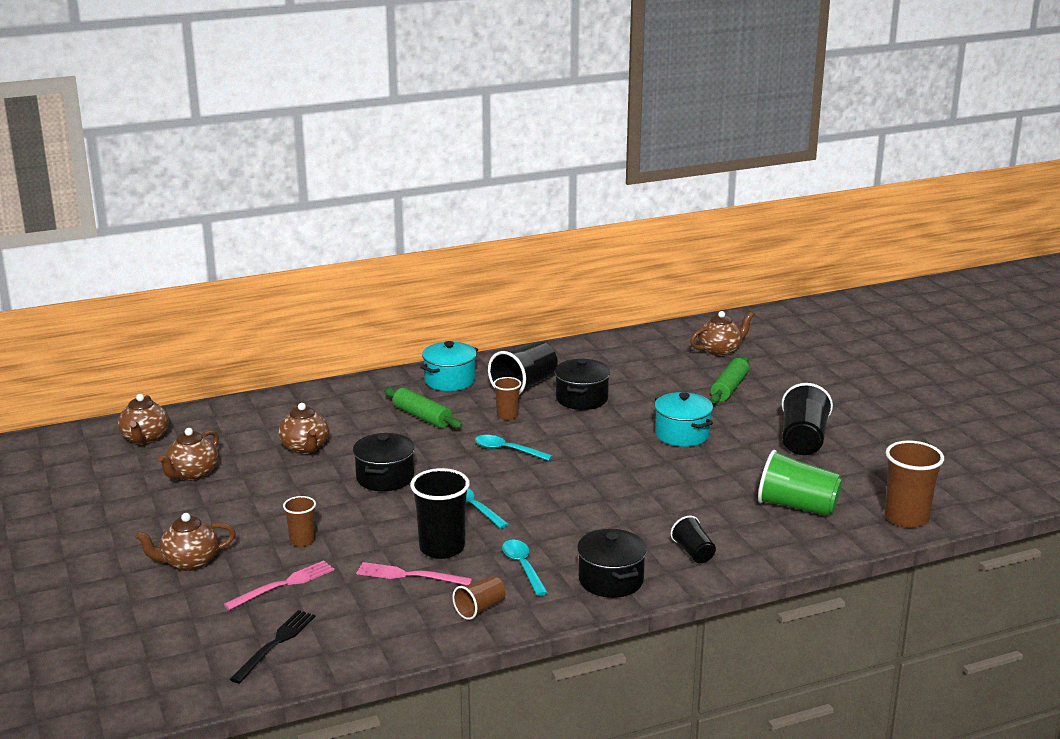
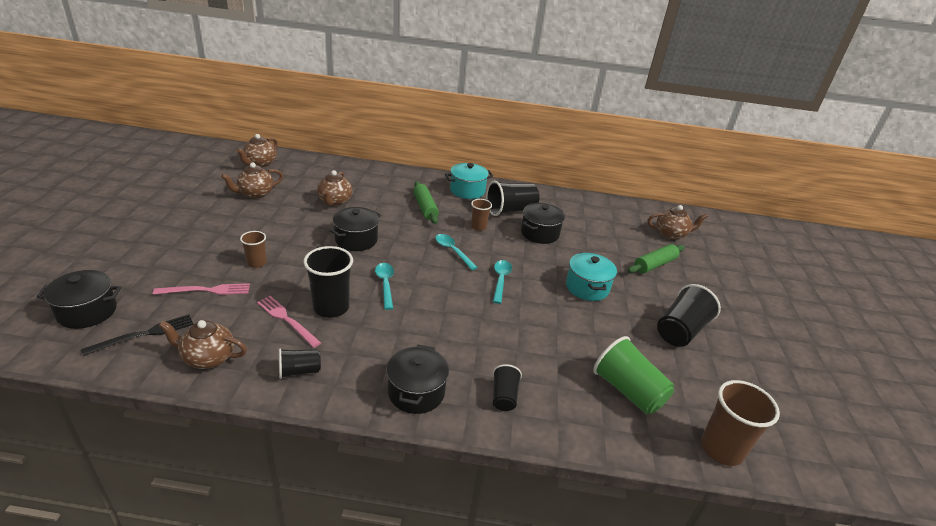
camera: 25 degrees right, 10 degrees up
brown teapot [135,513,236,571] -> brown teapot moved to [159,320,247,369]
brown cup [452,576,506,620] -> black cup [279,349,321,379]
turquoise spoon [502,539,548,596] -> turquoise spoon moved to [493,260,512,304]
none -> black pot [37,270,121,329]

